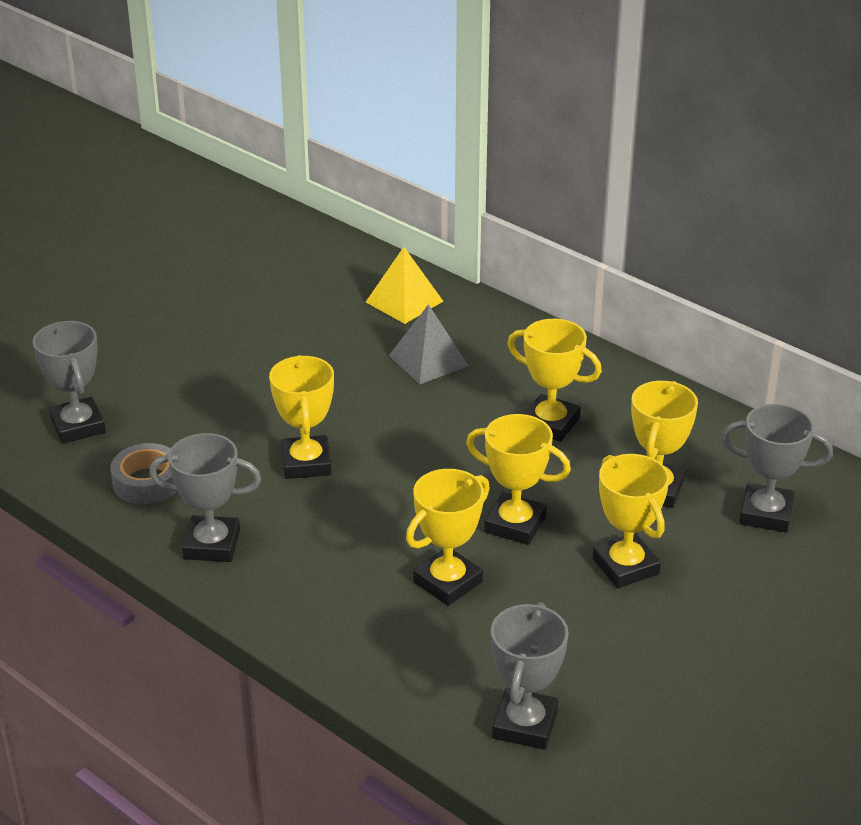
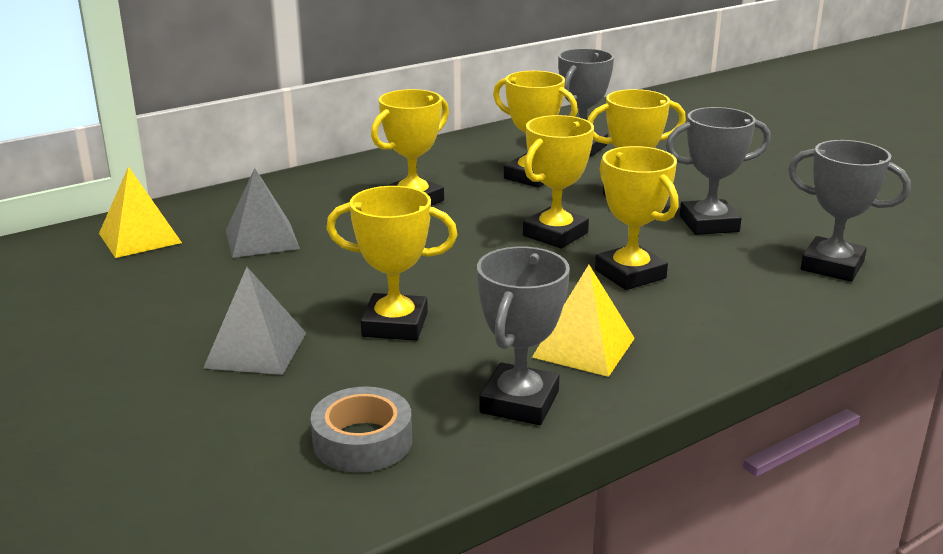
camera: 75 degrees left, 10 degrees down
grey trophy [33,321,106,444] -> grey trophy moved to [666,107,771,235]
none -> grey pyramid [203,267,306,375]
none -> yellow pyramid [532,265,635,377]

